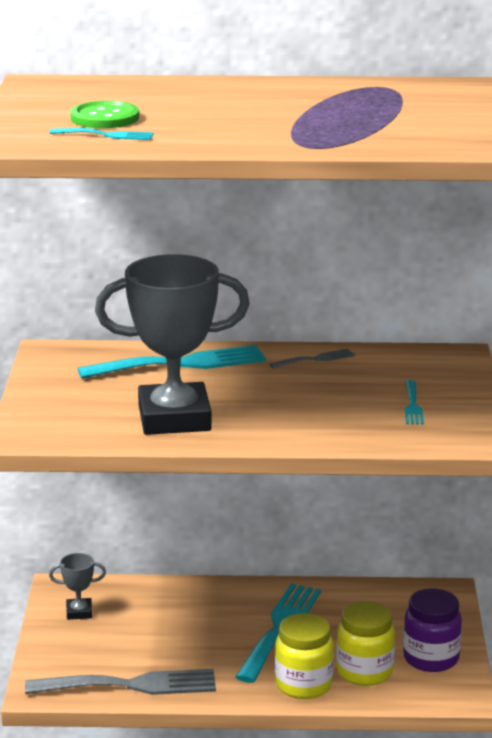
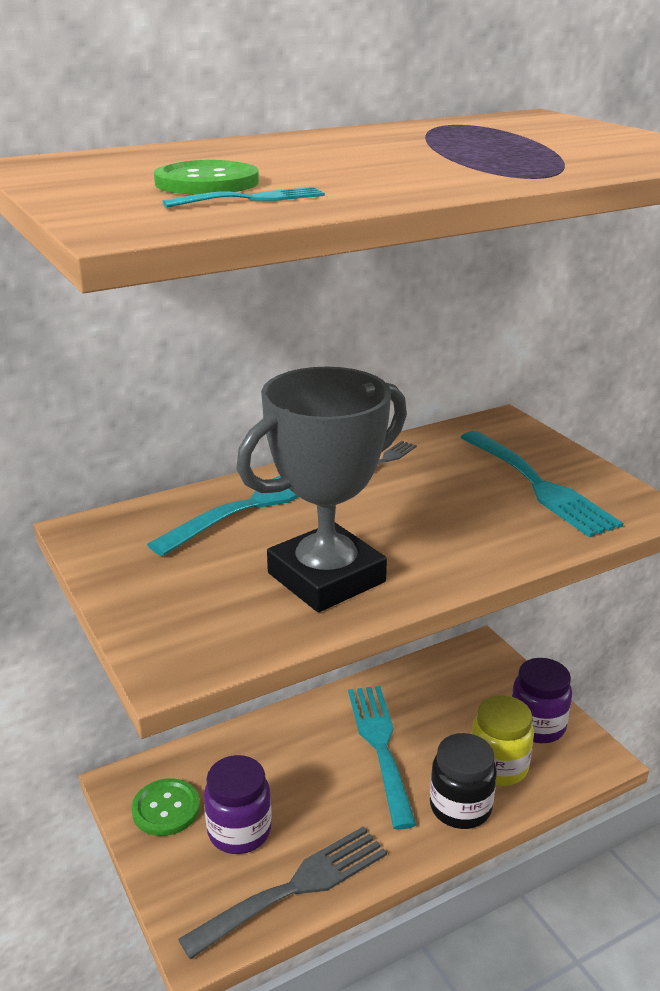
camera: 30 degrees left, 5 degrees up
grey trophy [49,553,106,620] -> green button [132,778,200,836]
yellow jar [275,613,334,699] -> black jar [430,733,497,829]
turquoise fork [405,380,424,425] -> turquoise fork [460,431,623,537], size x2.09
none -> purple jar [204,755,272,854]

